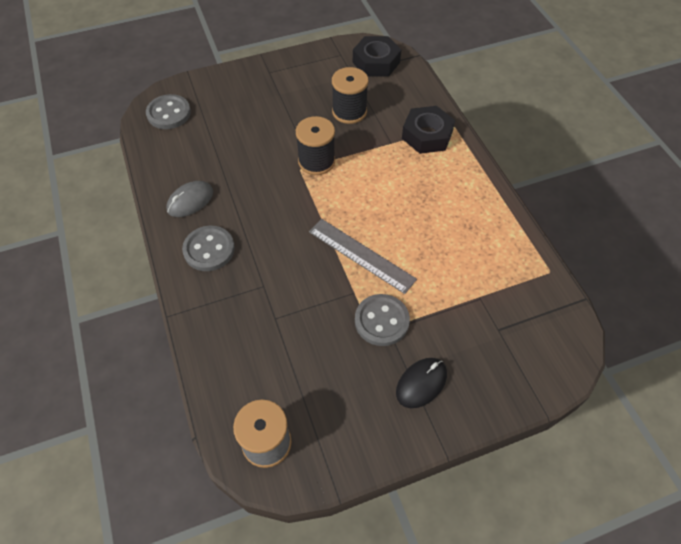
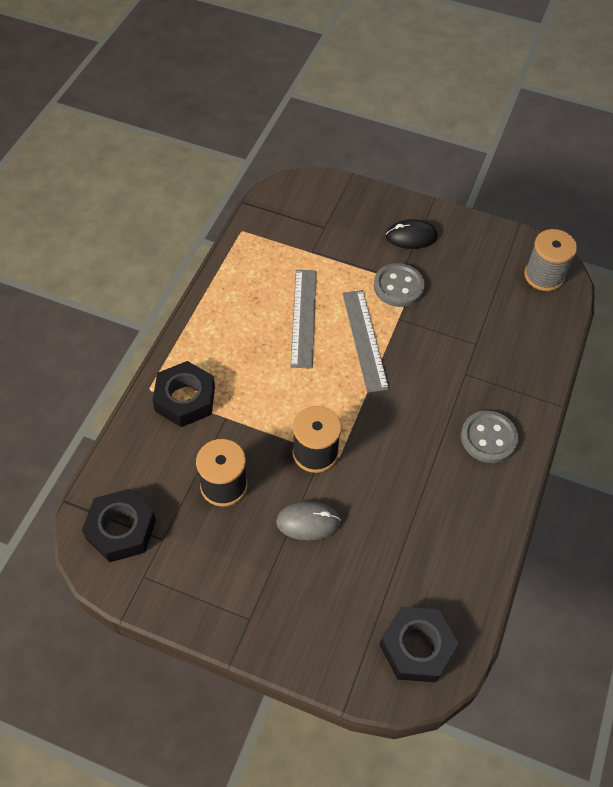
camera: 140 degrees left, 0 degrees up
grey button [146,94,191,129] -> black nut [379,607,459,682]
grey mouse [166,181,213,217] -> grey mouse moved to [276,501,341,541]
none -> grey ruler [290,270,317,369]

